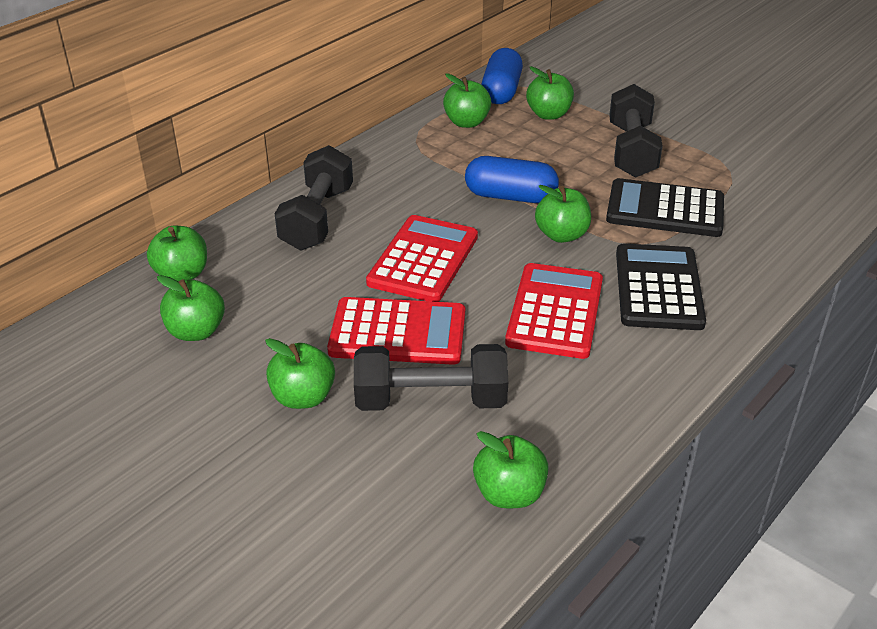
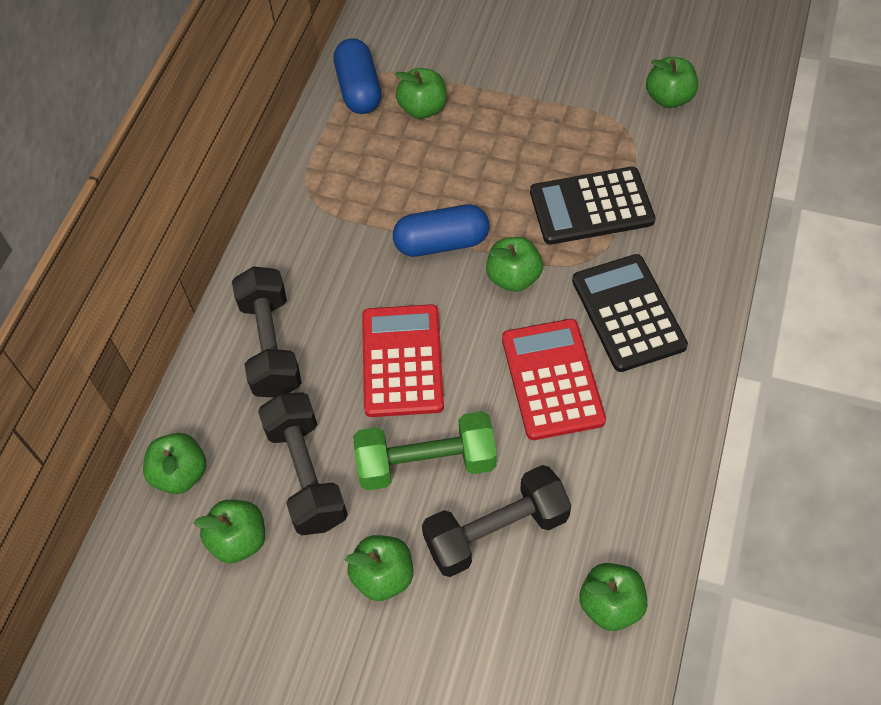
camera: 20 degrees left, 20 degrees up
red calculator [327,297,465,365] -> green dumbbell [353,411,497,490]
green apple [443,73,491,128] -> green apple moved to [646,57,698,108]
black dumbbell [609,84,663,178] -> black dumbbell moved to [258,393,348,535]

